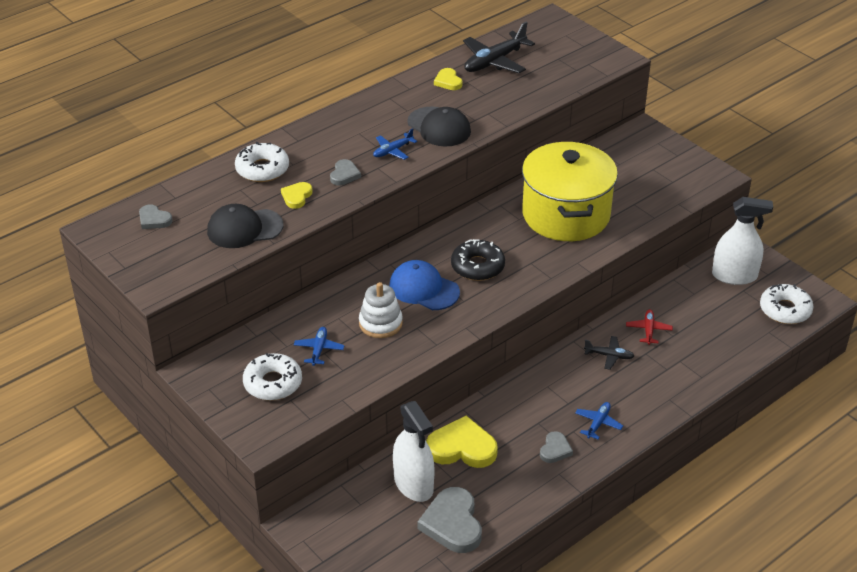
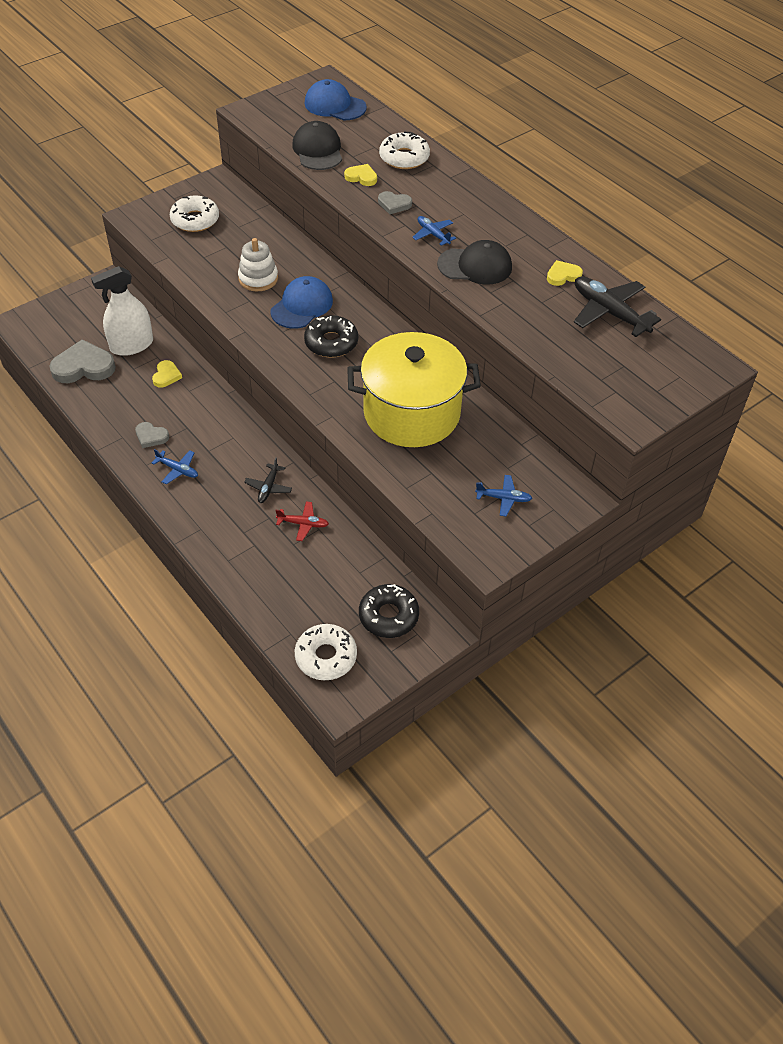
camera: 90 degrees right, 10 degrees up
grey heart [139,204,173,229] -> blue cap [305,79,367,120]
blue plane [294,327,345,366] -> blue plane moved to [475,475,532,517]
black cap [407,107,471,147] -> black cap turned 135 degrees counterclockwise [437,240,512,285]
yellow heart [426,416,498,468] -> yellow heart [152,360,182,388], size x0.53
white spray bottle [712,197,773,285] -> black donut [359,584,419,638]

